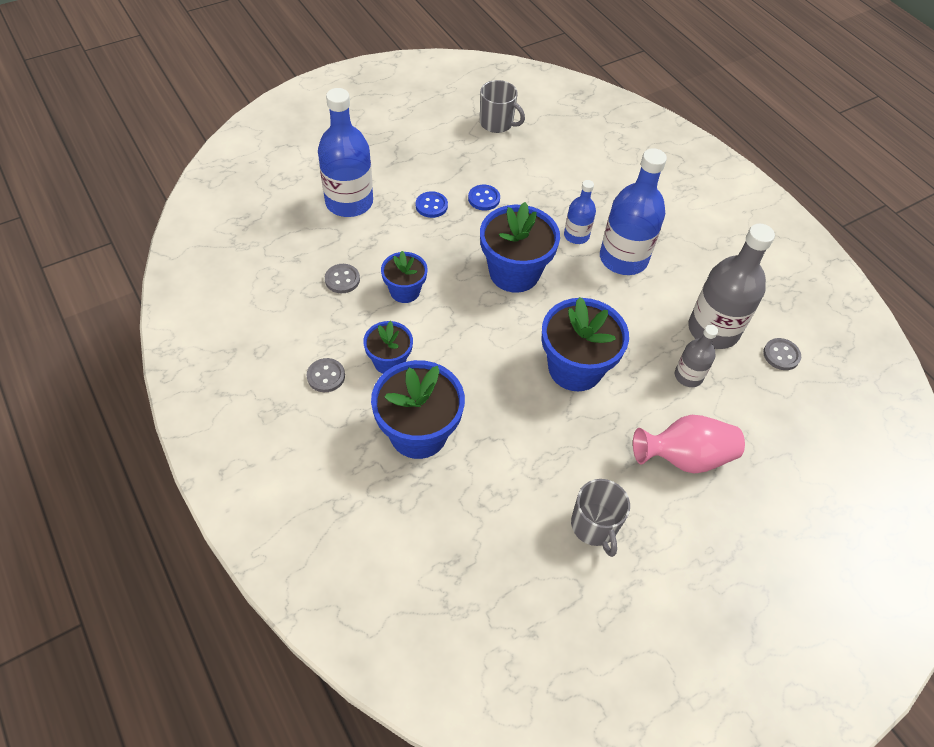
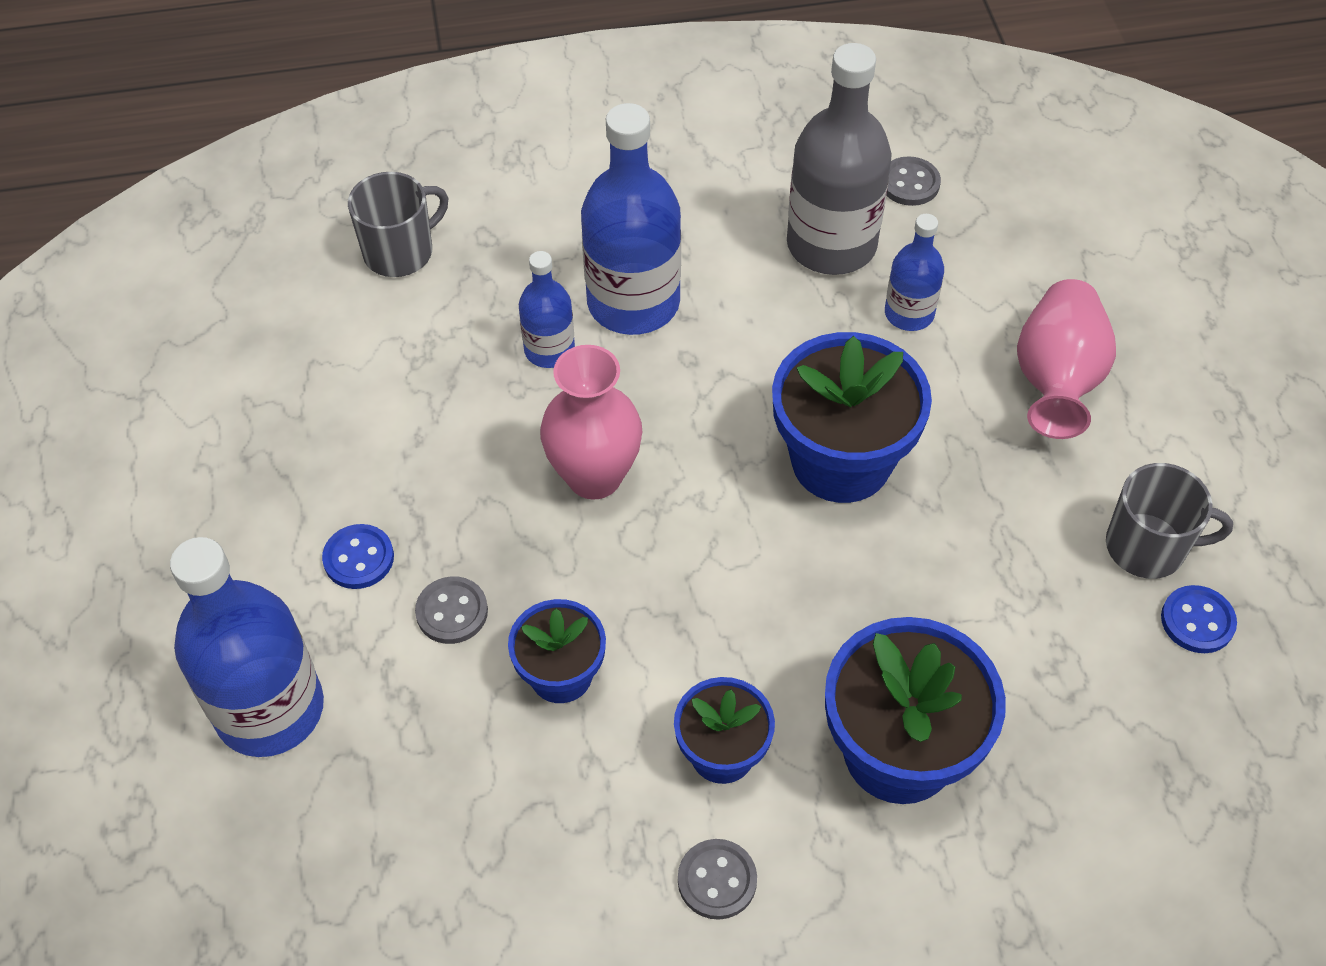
camera: 65 degrees left, 0 degrees up
grey button [325,264,360,293] -> grey button moved to [415,576,488,644]
blue button [468,185,500,210] -> blue button moved to [1161,585,1237,653]
grey mug [480,80,525,133] -> grey mug moved to [348,172,448,277]
blue flower pot [480,202,560,293] -> pink vase [540,345,642,500]
grey bottle [675,325,718,387] -> blue bottle [885,214,944,331]

